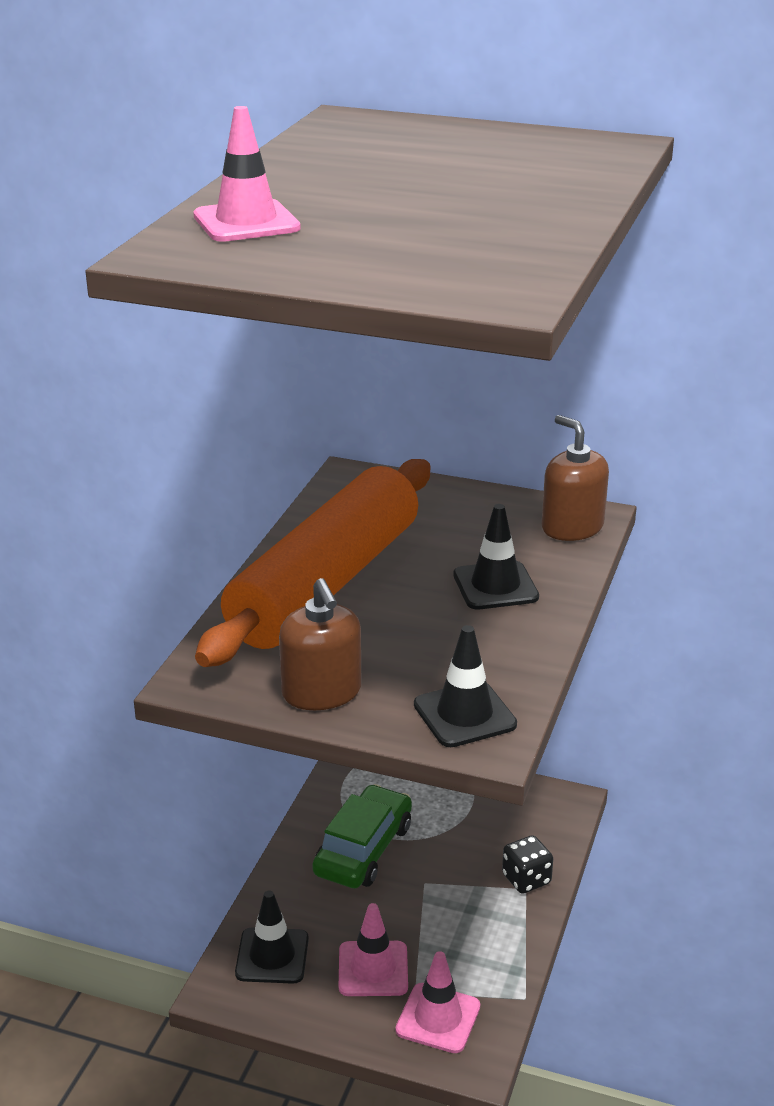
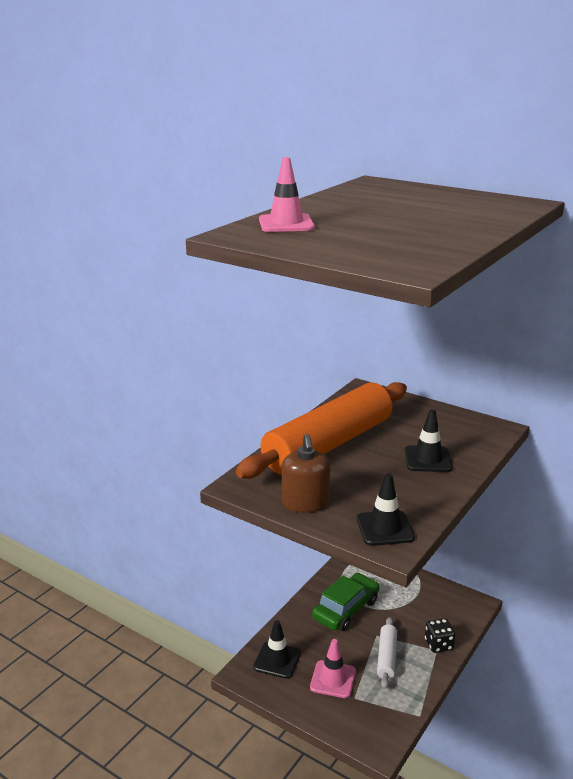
camera: 15 degrees right, 5 degrees down
pink traffic cone [395,951,480,1053] -> none
brown soap dispenser [542,415,609,541] -> none
none -> white rolling pin [377,617,397,689]

